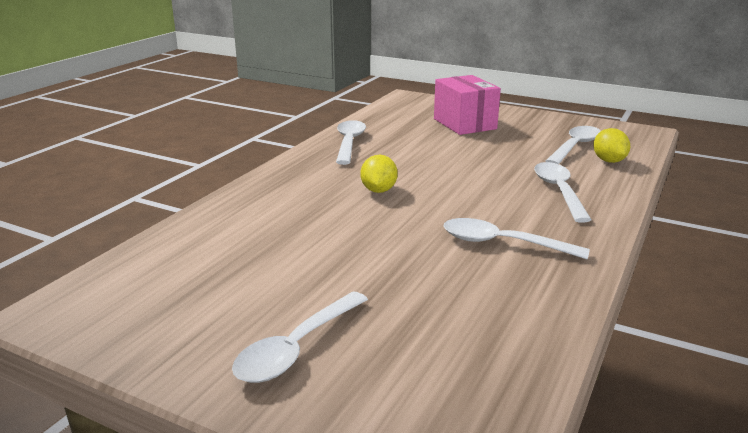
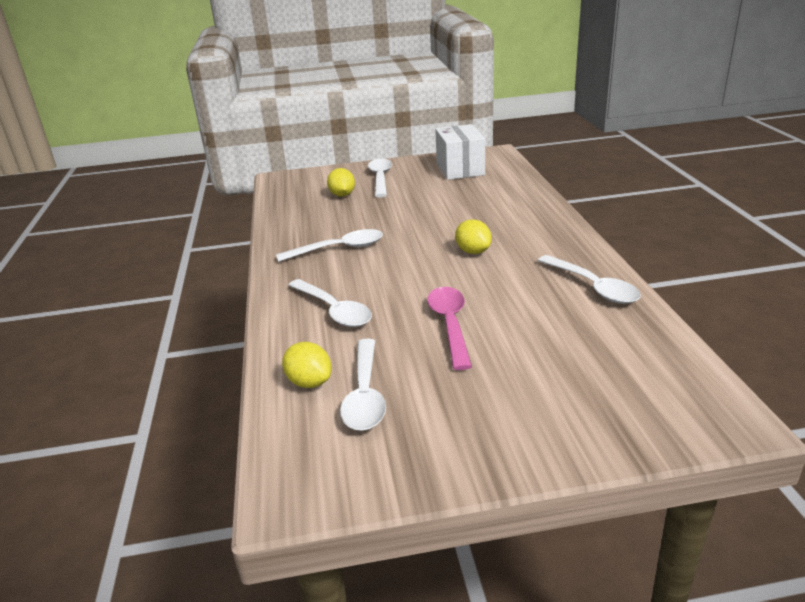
camera: 145 degrees right, 5 degrees up
pink box [434,75,501,135] -> none
none -> yellow lemon [327,168,355,197]
none -> pink spoon [427,287,472,370]
none -> white box [435,124,485,180]

